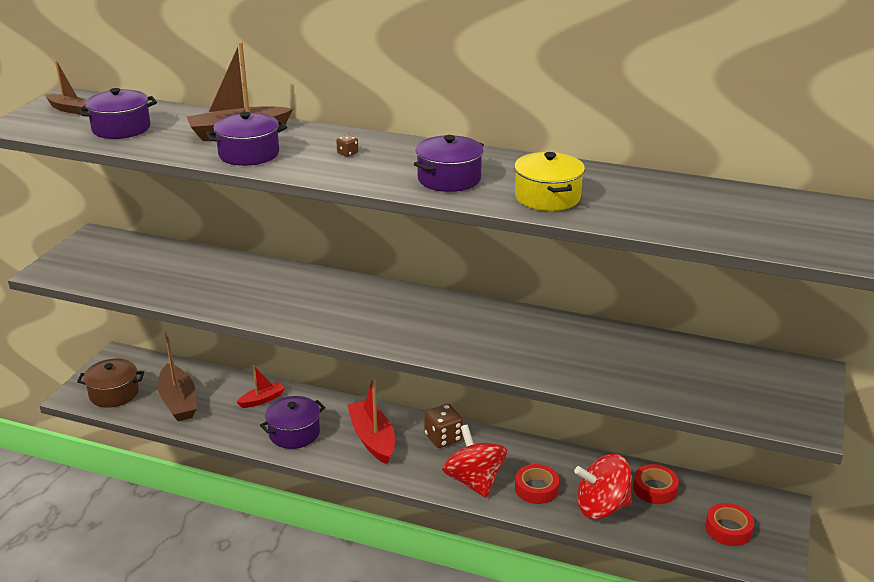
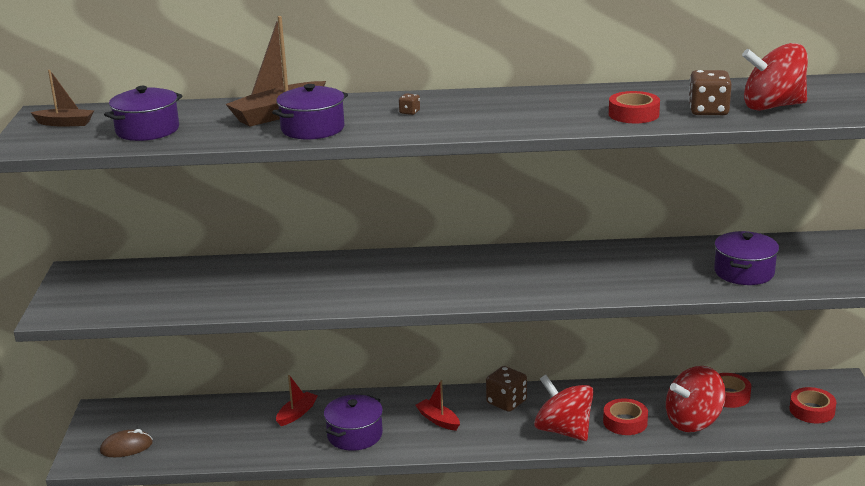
camera: 20 degrees left, 5 degrees down
brown pot [77,358,144,408] -> brown mouse [100,429,153,457]
brown boat [157,332,197,421] -> none
red boat [347,378,395,464] -> red boat [416,380,460,431], size x0.57
purple pot [414,135,484,192] -> purple pot moved to [714,231,779,285]
yellow pot [514,152,585,211] -> red tape [609,91,660,123]
none -> brown dice [689,70,732,115]
none -> red spinning top [742,43,808,111]

